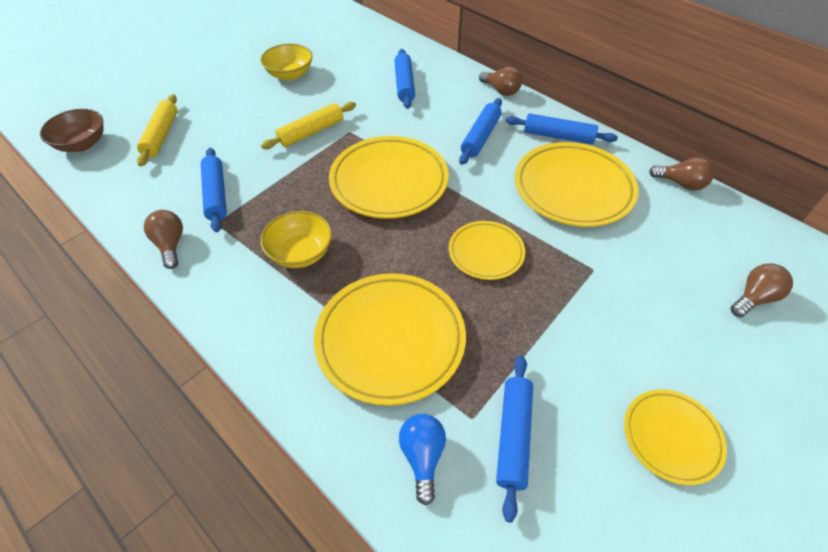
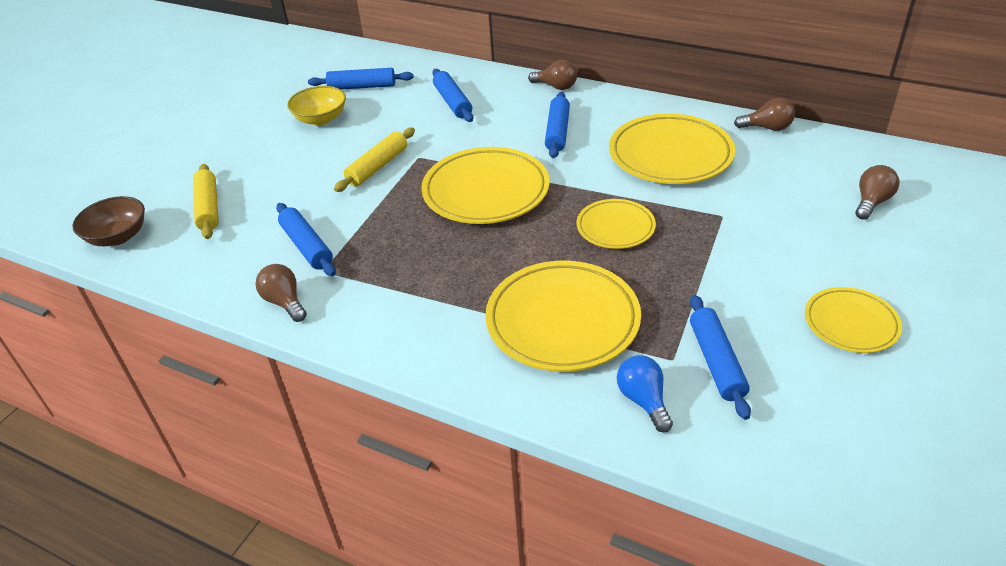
camera: 15 degrees left, 10 degrees down
yellow bowl [260,211,332,268] -> none
blue rolling pin [506,113,618,144] -> blue rolling pin moved to [308,68,414,90]

